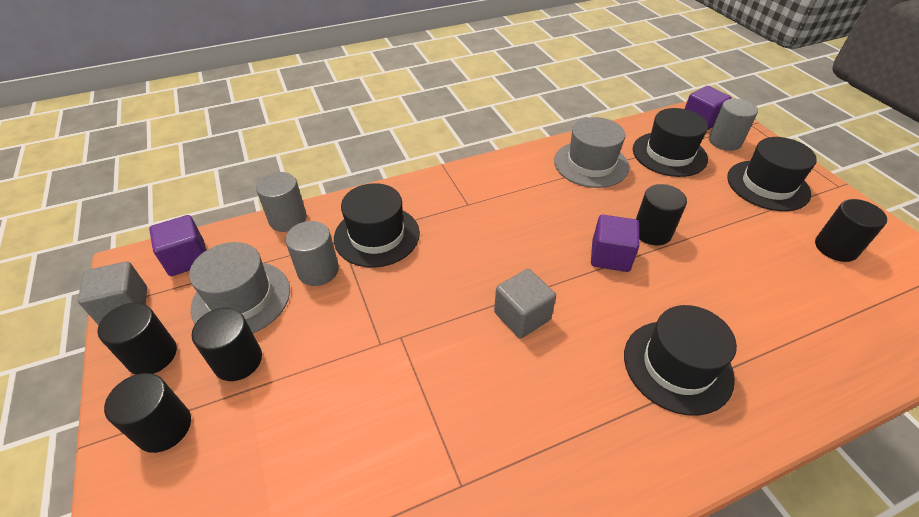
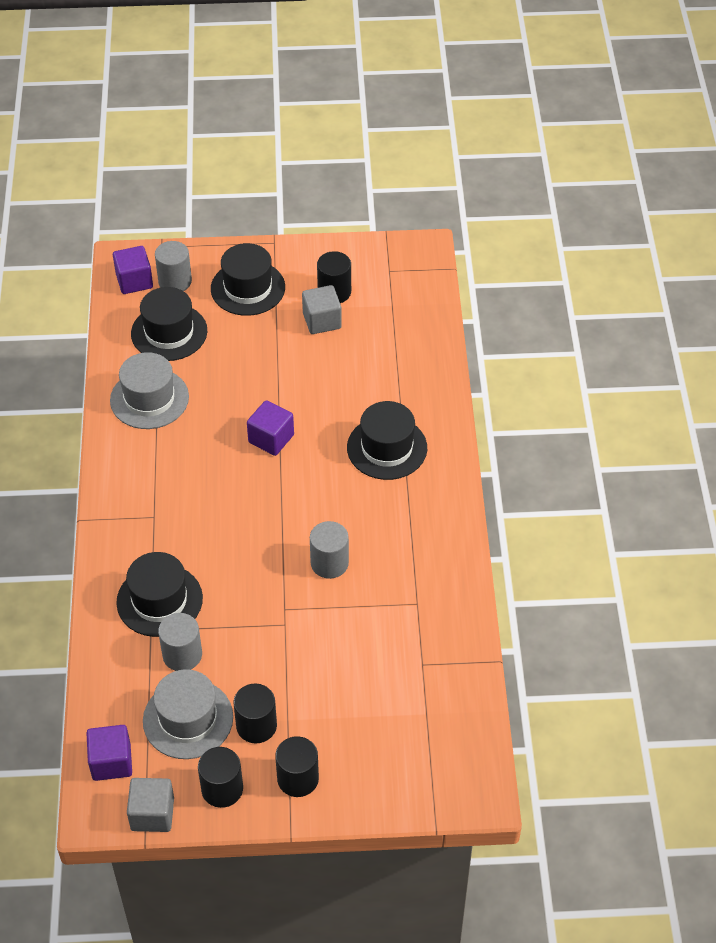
camera: 70 degrees left, 5 degrees up
grey cylinder [256,172,307,232] -> grey cylinder moved to [310,521,349,579]
grey cube [494,269,556,339] -> grey cube moved to [302,285,342,334]
black cylinder [636,184,687,245] -> none

